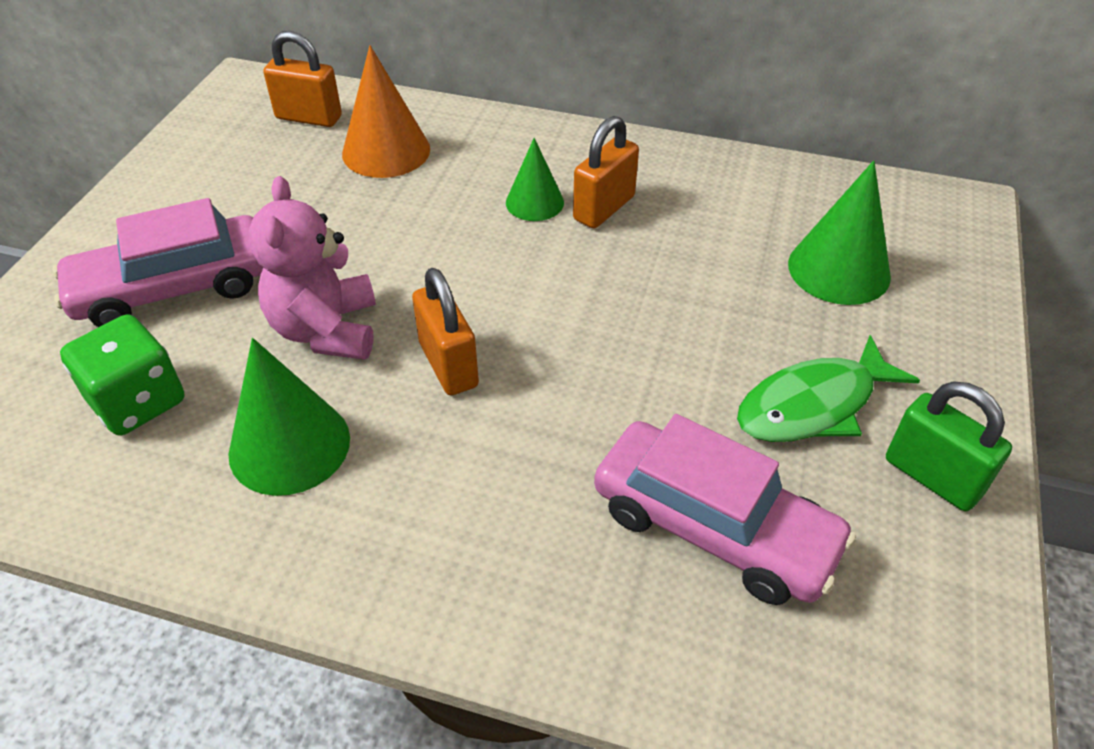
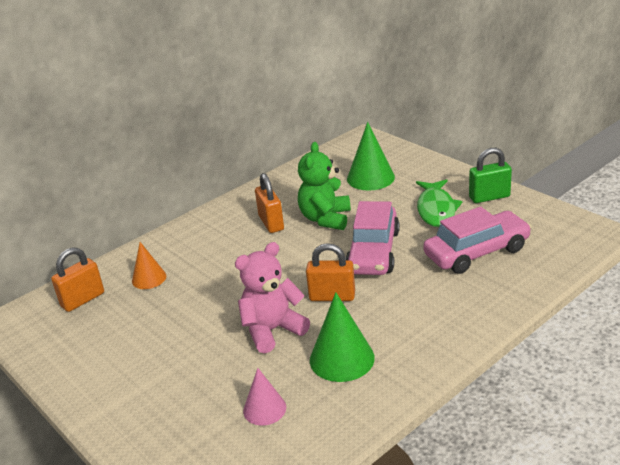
camera: 55 degrees left, 15 degrees down
pink car [52,198,264,327] -> pink car moved to [345,201,400,275]
green dice [60,314,184,436] -> pink cone [243,368,286,425]
pink teddy bear [248,176,376,360] -> pink teddy bear turned 120 degrees clockwise [235,242,310,354]
orange cone [342,45,430,178] -> orange cone [132,242,166,289], size x0.63
green cone [506,138,564,221] -> none
none -> green teddy bear [298,142,351,230]

